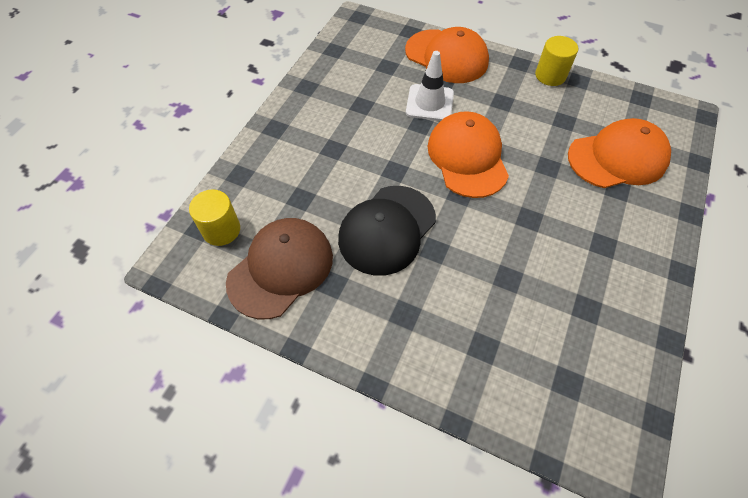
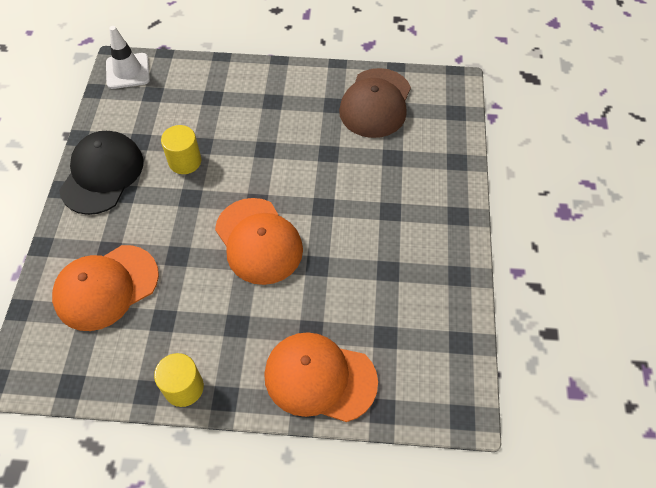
camera: 160 degrees right, 0 degrees up
yellow cylinder [189,189,240,246] -> yellow cylinder moved to [161,125,201,174]
black cap [338,186,436,276] -> black cap moved to [59,131,143,215]
white traffic cone [406,51,454,121] -> white traffic cone moved to [106,26,150,89]

